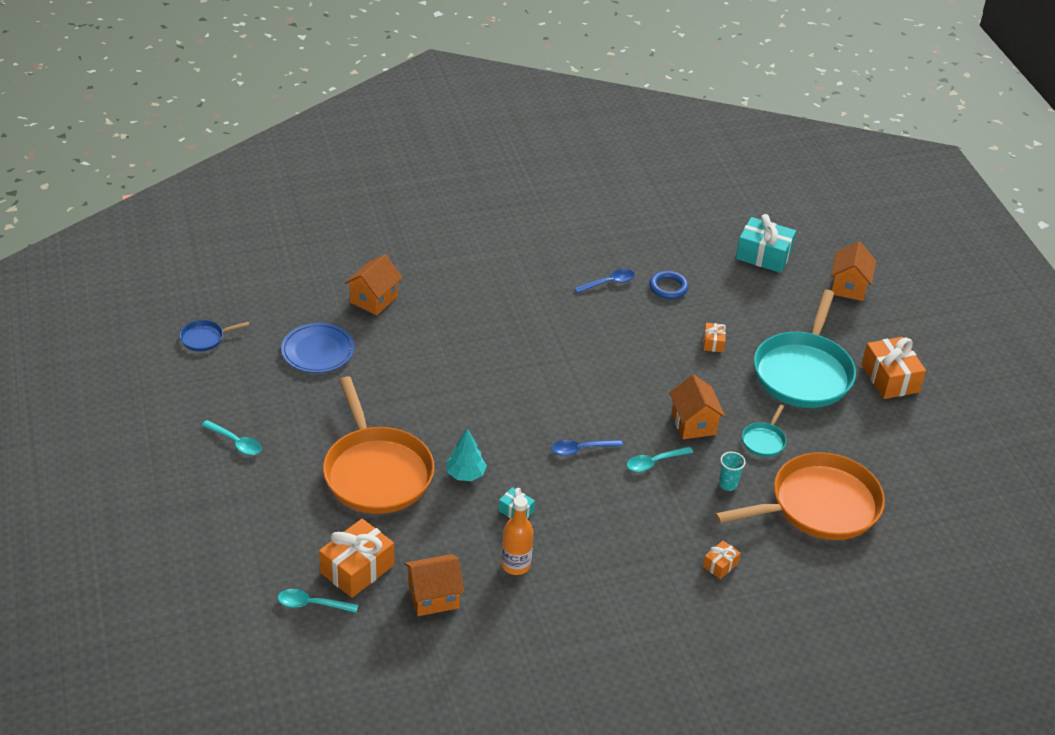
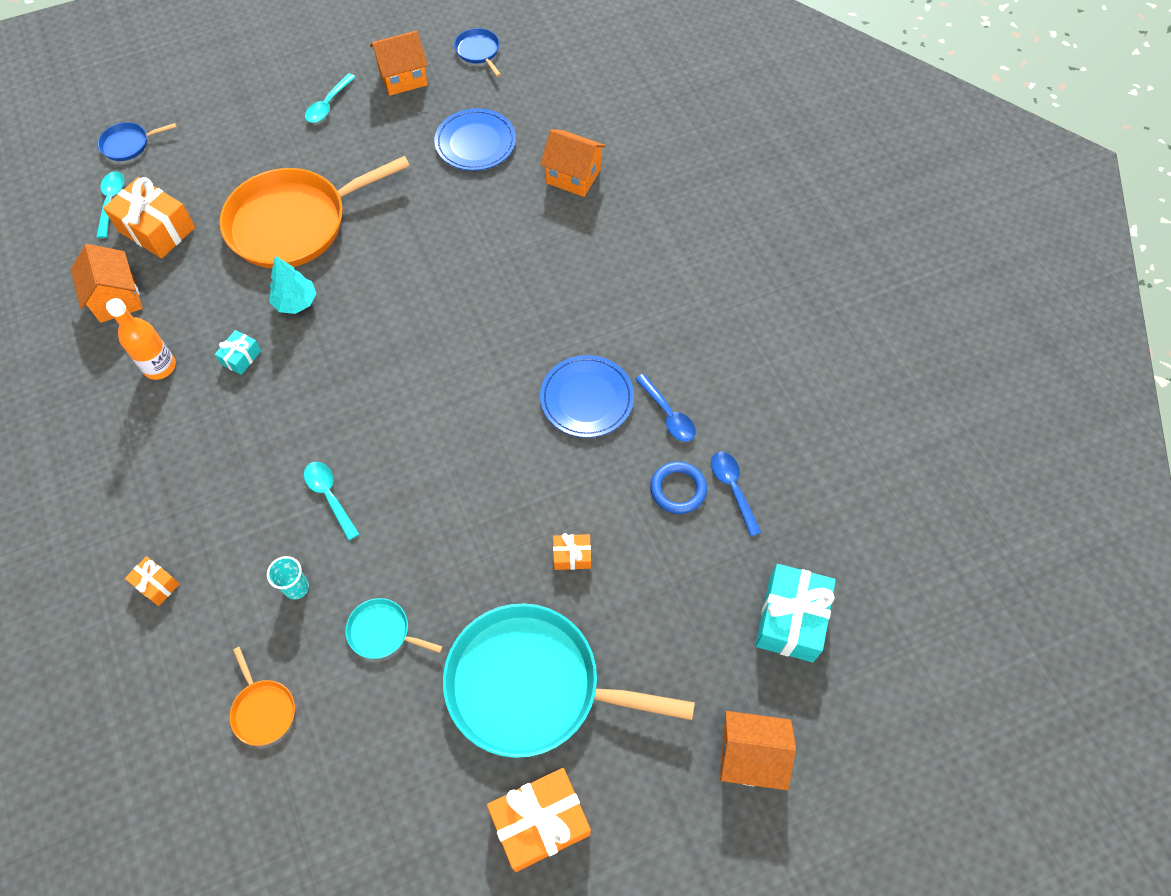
camera: 85 degrees right, 20 degrees up
blue spoon [552,440,623,456] -> blue spoon moved to [711,452,762,537]
orange house [669,375,725,439] -> orange house moved to [370,30,428,96]
orange pan [715,452,885,540] -> orange pan [230,647,295,746], size x0.42
none -> blue pan [98,122,177,161]
none -> blue plate [540,355,634,438]

